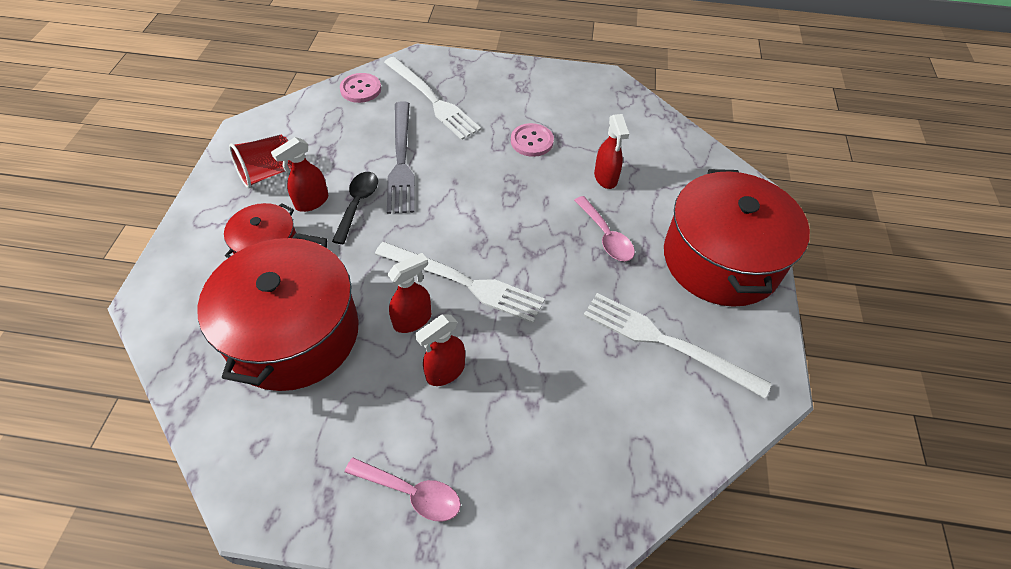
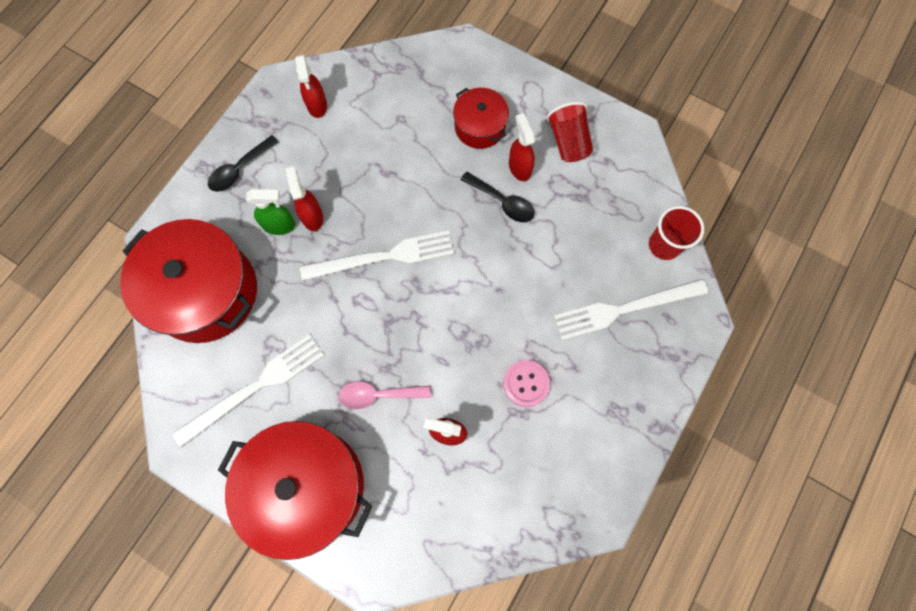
camera: 115 degrees right, 20 degrees up
red pot [197,233,359,391] -> red pot moved to [120,219,257,343]
pink button [340,73,381,103] -> red cup [649,206,704,260]
pink spoon [345,458,461,522] -> black spoon [208,135,278,192]
white fork [375,242,545,323] -> white fork turned 150 degrees counterclockwise [300,230,454,281]
grey fork [387,101,415,214] -> none
red spray bottle [387,253,431,333] -> red spray bottle moved to [295,55,327,118]
none -> green spray bottle [246,189,296,235]

